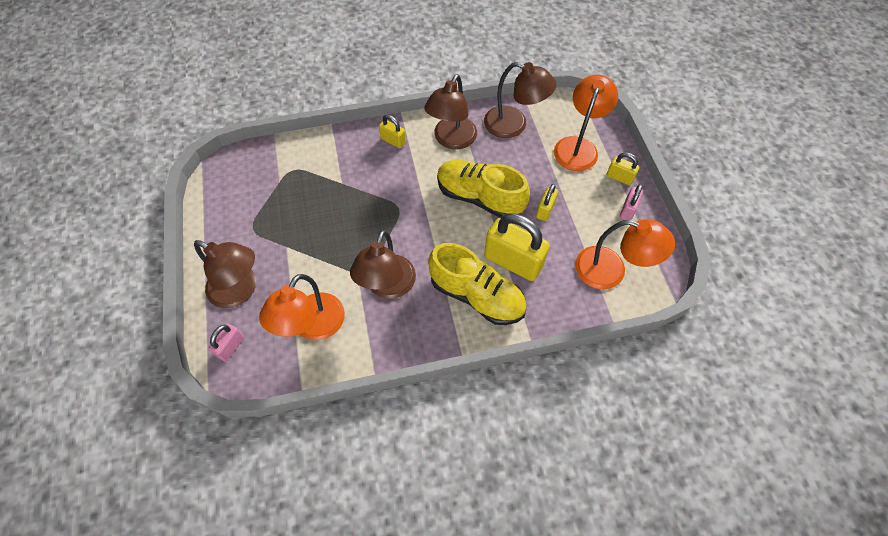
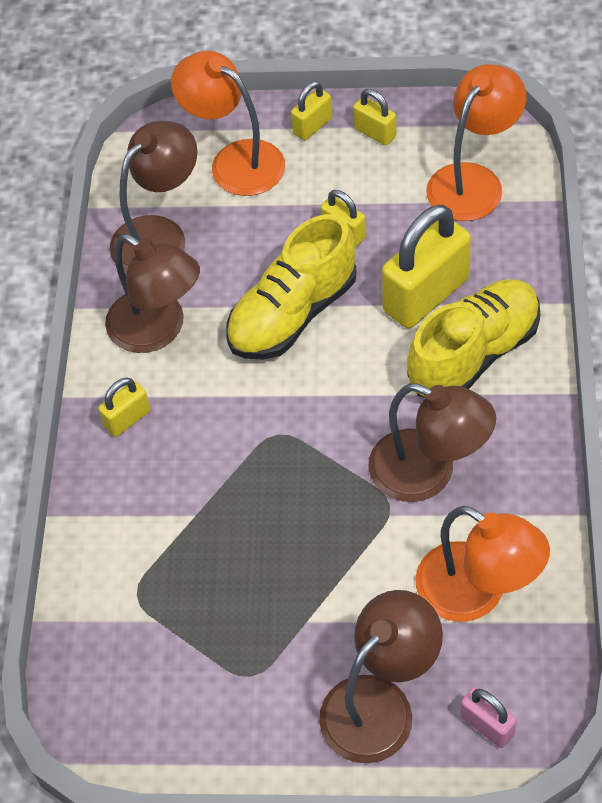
camera: 70 degrees left, 5 degrees down
pink padlock [620,184,643,220] -> yellow padlock [353,89,396,146]

